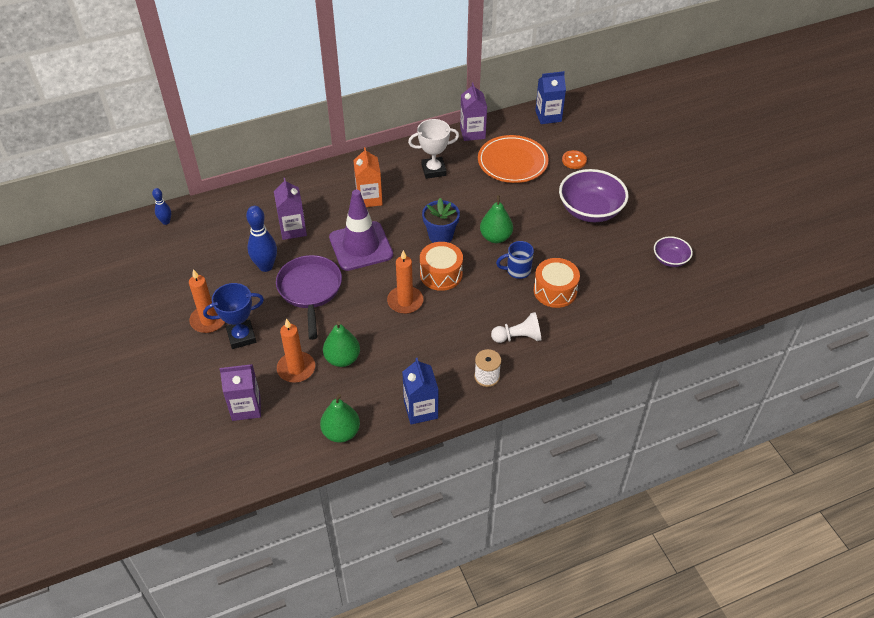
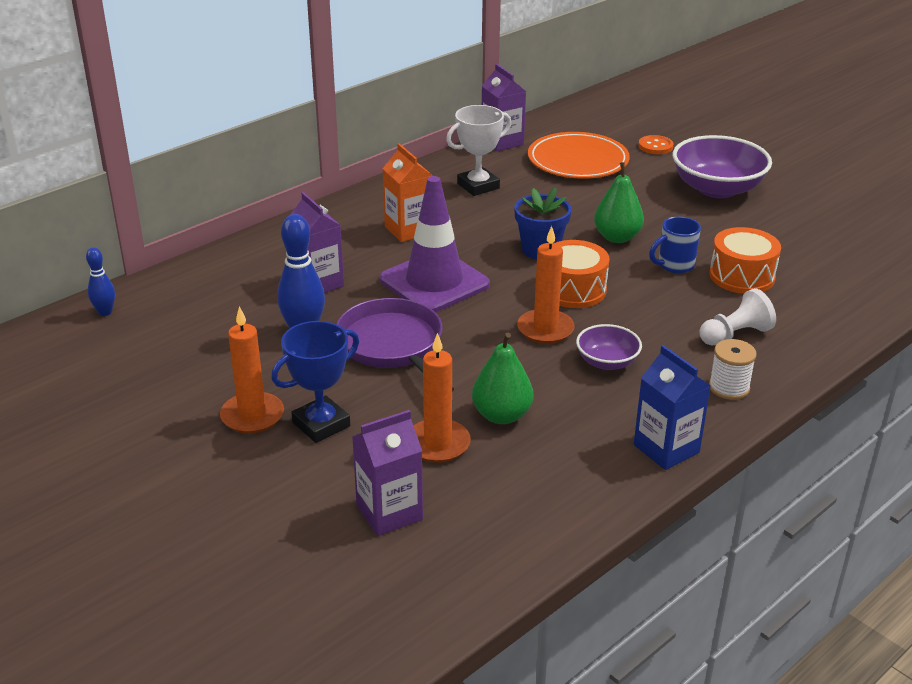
camera: 20 degrees left, 15 degrees down
green pear [320,394,360,442] -> none
blue carton [535,71,566,124] -> none
purple bowl [654,236,693,267] -> purple bowl moved to [576,324,642,370]

